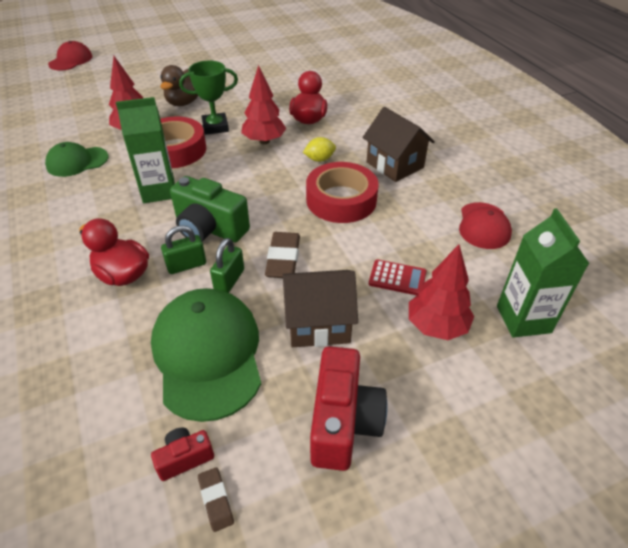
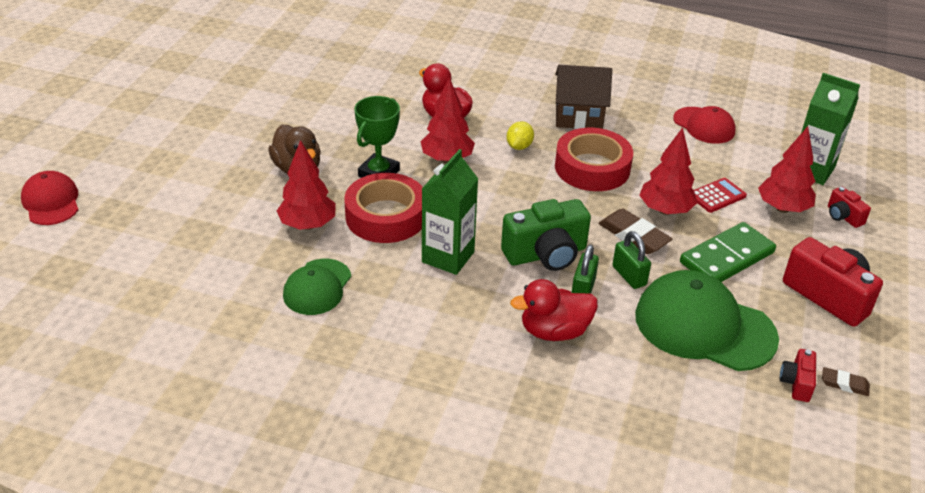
camera: 50 degrees left, 5 degrees down
brown house [283,270,358,347] -> green domino [680,222,776,282]
none -> red tree [639,127,697,215]
none -> red camera [828,187,871,228]

